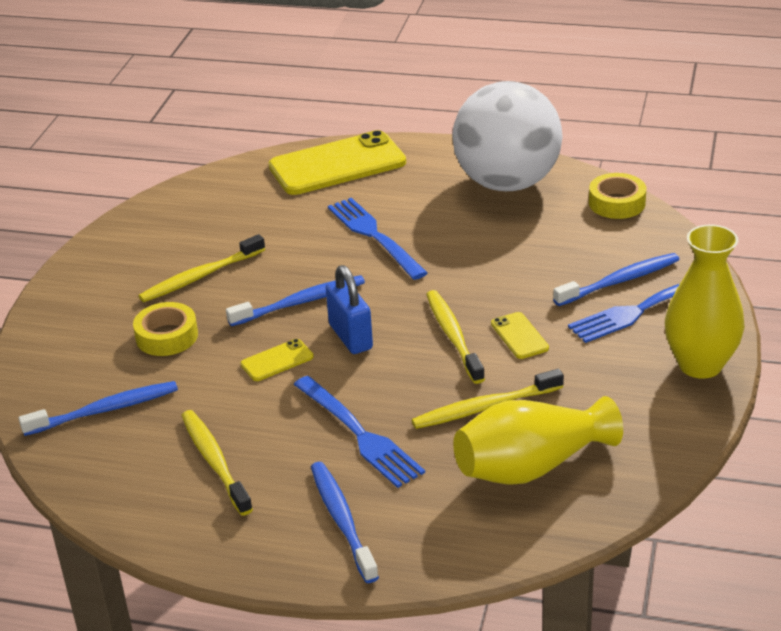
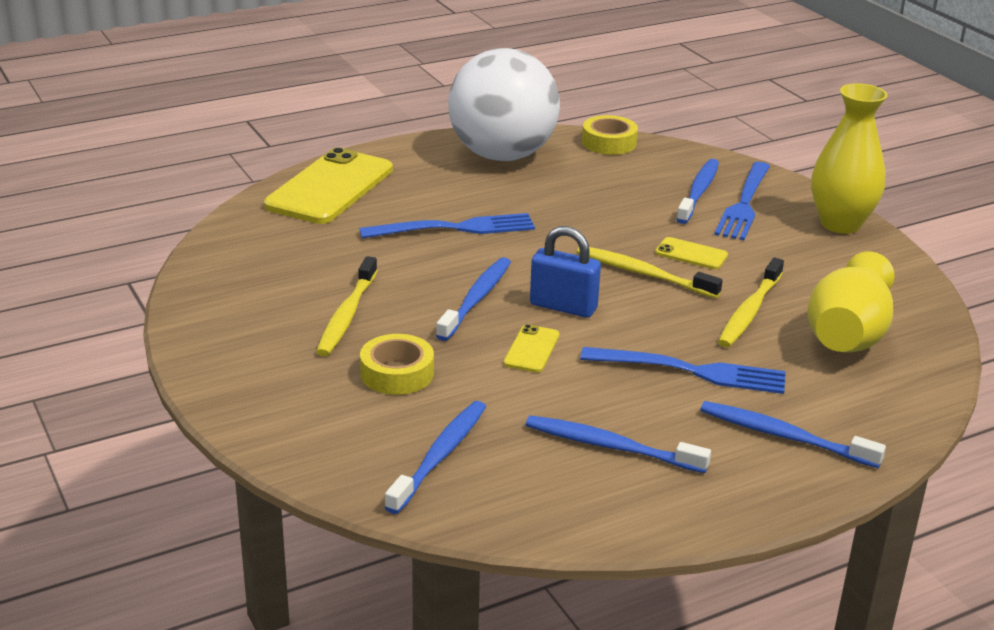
camera: 45 degrees left, 5 degrees down
yellow toothbrush [181,410,253,516] -> blue toothbrush [526,415,711,473]
blue fork [328,198,428,280] -> blue fork turned 150 degrees clockwise [359,213,535,238]

